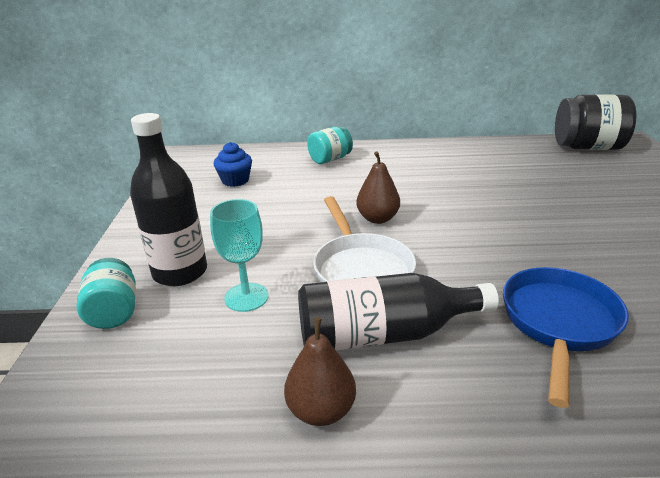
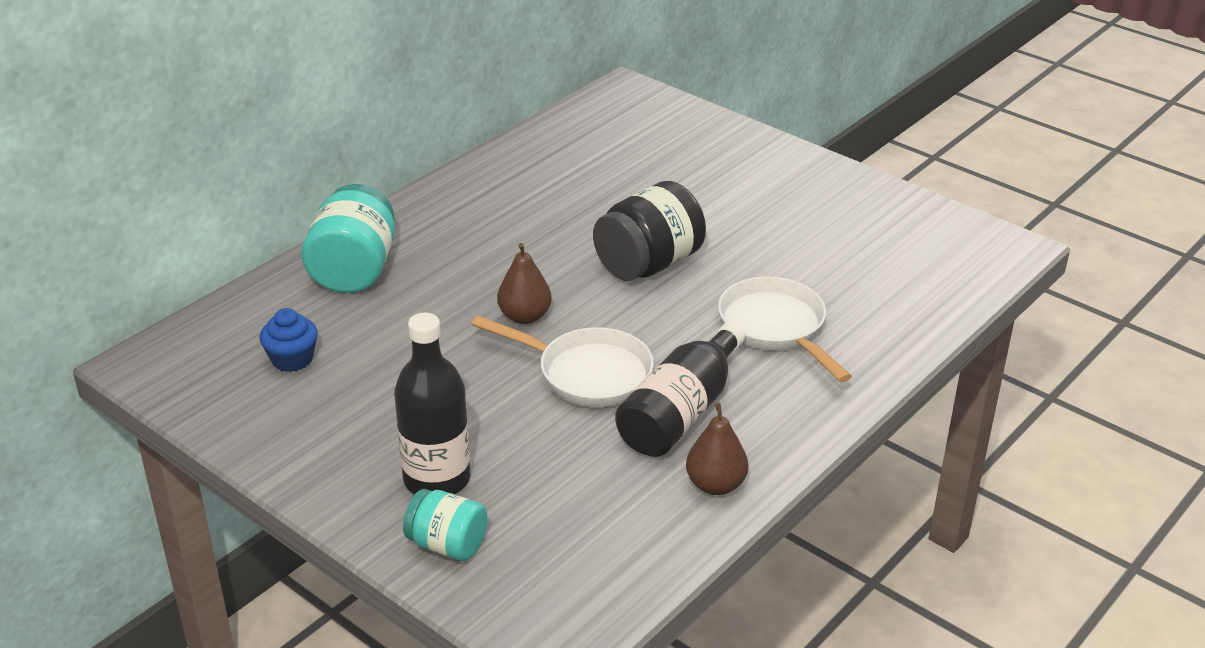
camera: 50 degrees left, 5 degrees up
turquoise goblet [210,199,269,312] -> none
turquoise jar [307,127,353,164] -> turquoise jar [301,184,395,293], size x1.67
blue pan [503,267,629,408] -> white pan [718,277,852,382]
black jar [555,94,636,150] -> black jar moved to [593,181,706,281]

